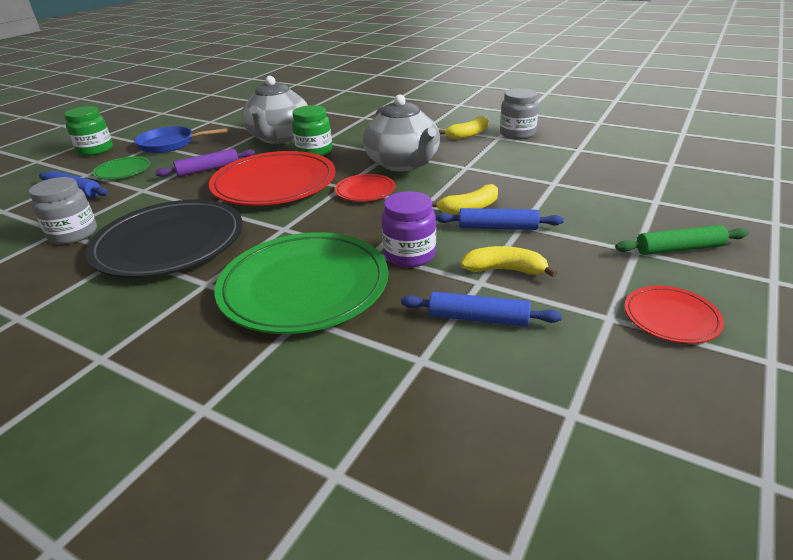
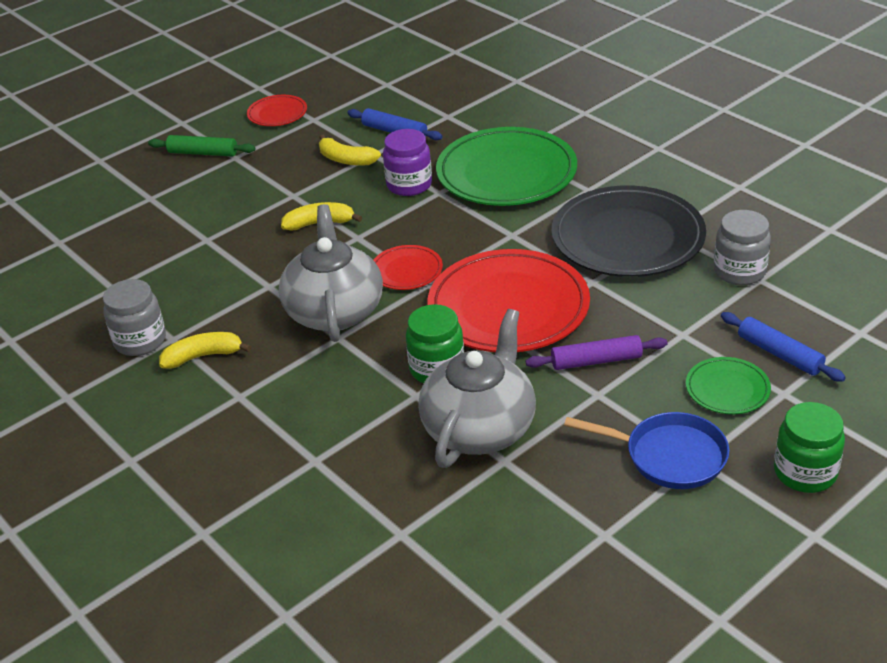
camera: 160 degrees left, 5 degrees up
blue rolling pin [436,208,564,230] -> none

